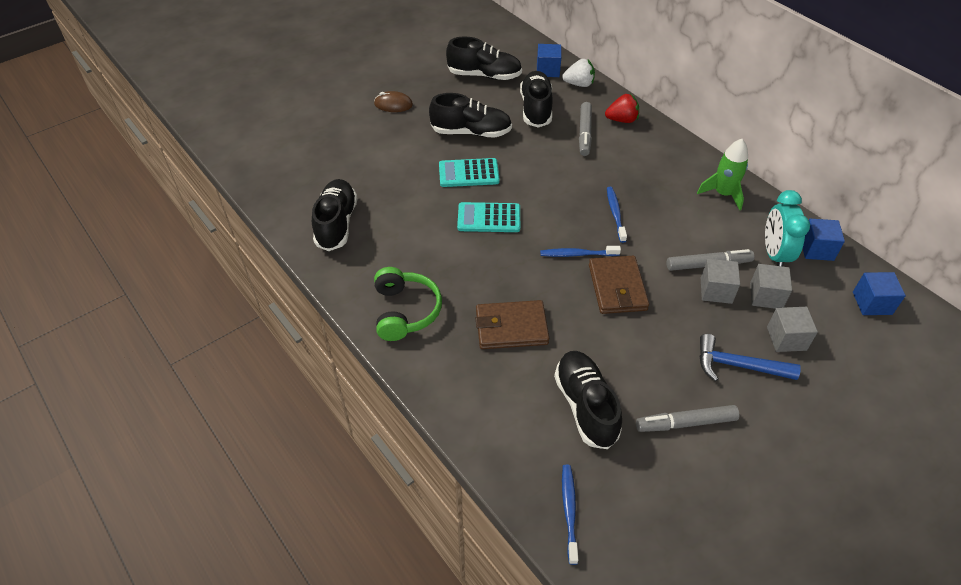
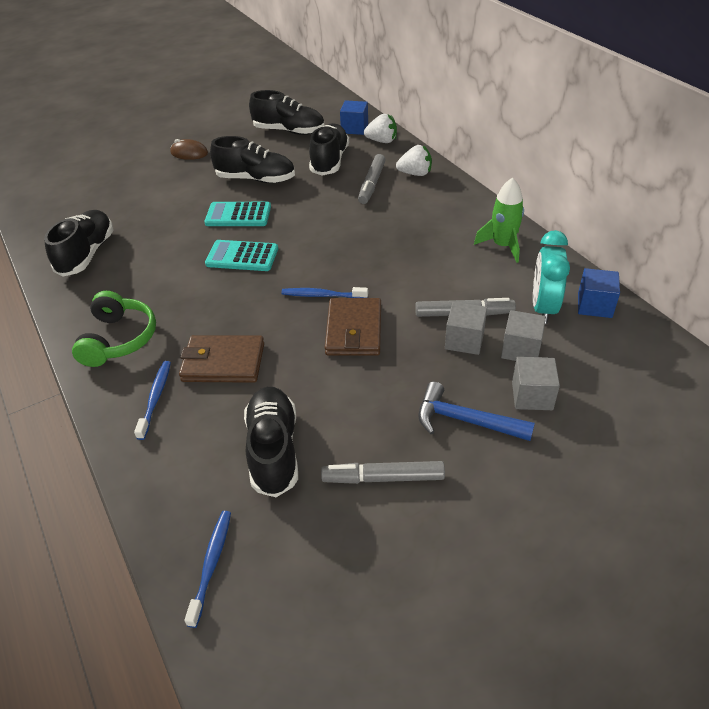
camera: 10 degrees right, 5 degrees down
red strawberry [605,94,639,123] -> white strawberry [396,145,432,176]
blue toothbrush [607,187,627,243] -> blue toothbrush moved to [134,361,171,440]
blue cube [853,272,906,315] -> none

